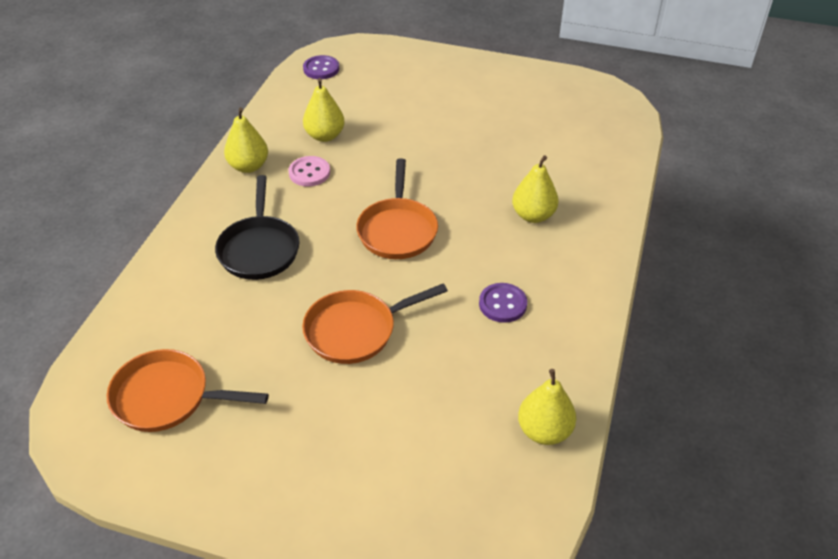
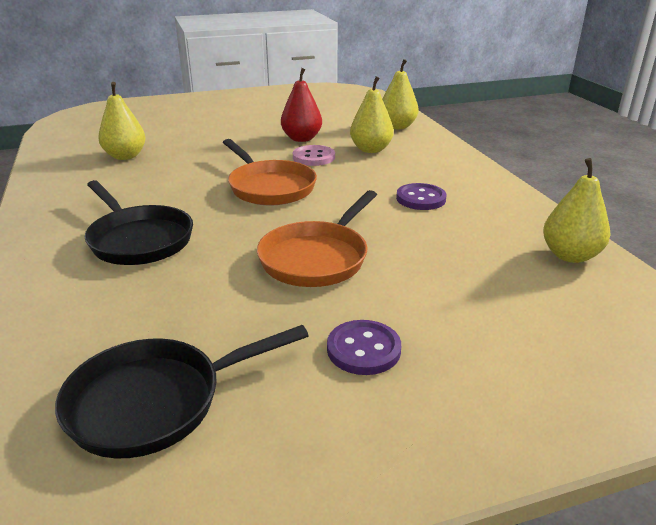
camera: 35 degrees left, 15 degrees down
orange pan [107,349,269,432] -> black pan [55,325,309,458]
yellow pear [224,107,268,173] -> yellow pear moved to [382,59,418,129]
pink button [288,156,330,187] -> pink button moved to [293,145,335,166]
purple button [303,55,339,79] -> purple button moved to [327,320,401,375]
none -> red pear [281,68,322,142]

